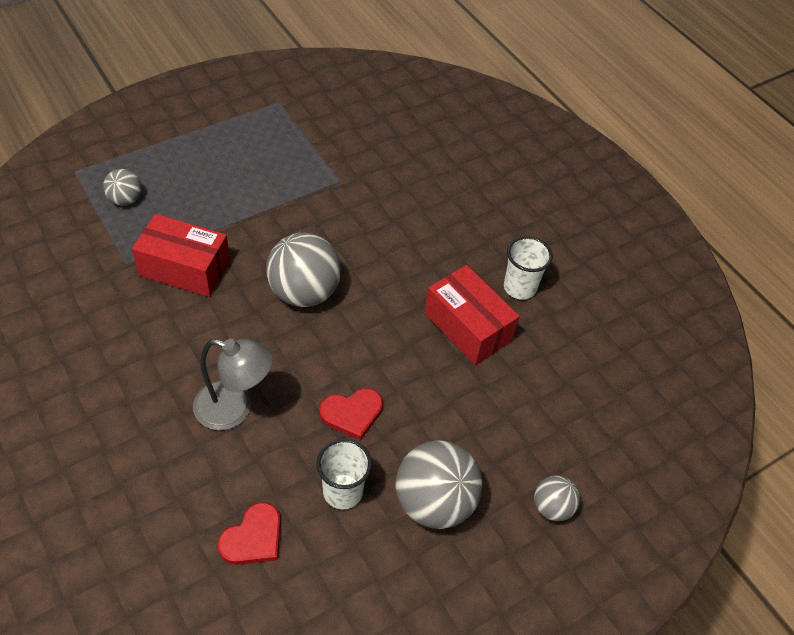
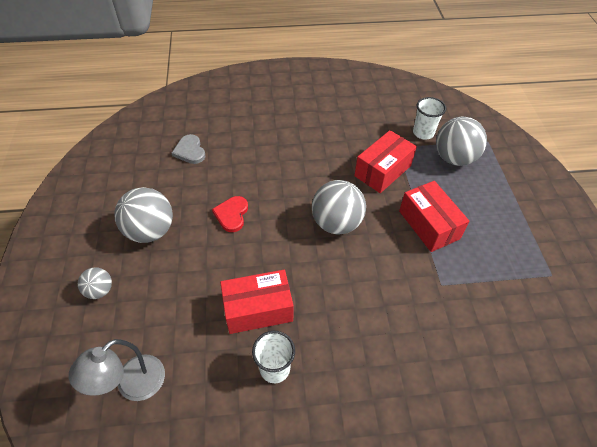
camera: 120 degrees right, 0 degrees up
grey ball [103,169,141,206] -> grey ball [436,117,487,166], size x1.88
grey lamp [193,339,273,430] -> grey lamp moved to [69,339,165,401]
red heart [217,502,281,565] -> grey heart [172,134,205,164]
white cup [316,439,372,510] -> white cup moved to [413,97,446,140]
none -> red box [399,181,469,252]

